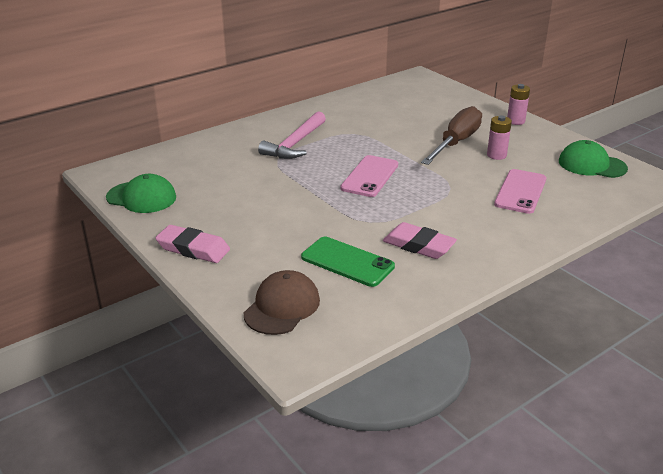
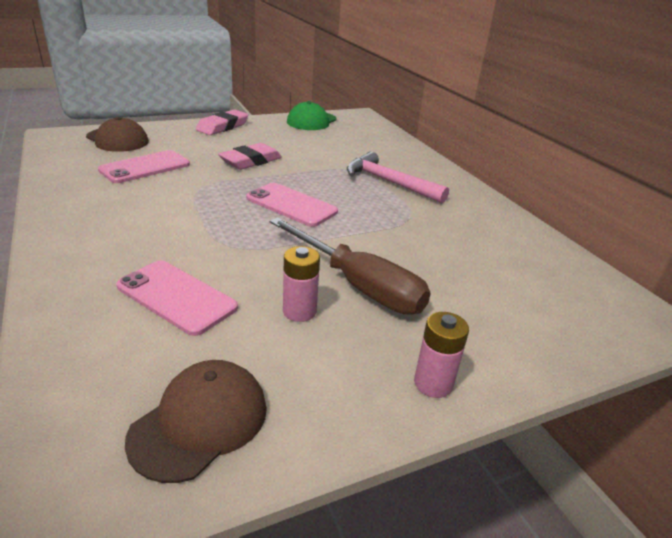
camera: 100 degrees right, 0 degrees up
green phone [301,237,395,287] -> pink phone [98,150,190,183]
pink eraser [383,222,457,259] -> pink eraser moved to [218,143,282,170]
green cap [559,140,628,178] -> brown cap [125,360,267,483]

